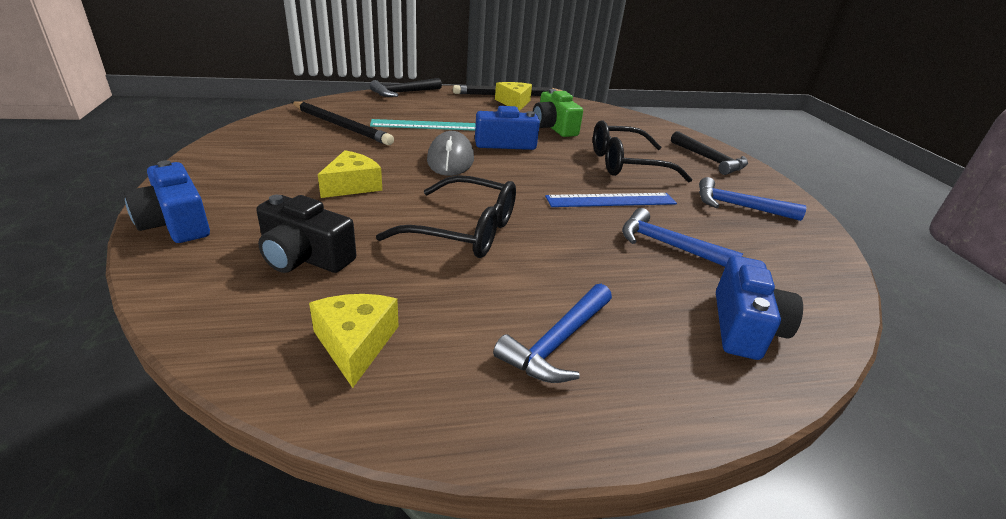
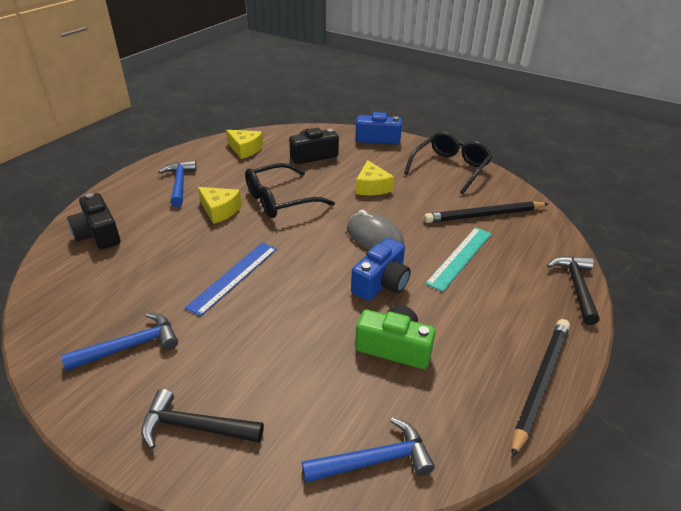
camera: 135 degrees right, 5 degrees up
yellow cheese [495,82,532,111] -> yellow cheese moved to [198,187,242,224]
black glasses [593,120,692,182] -> black glasses moved to [404,131,492,194]
blue hammer [622,208,743,267] -> blue hammer moved to [302,417,435,483]
blue camera [716,256,803,360] -> black camera [67,193,121,249]

